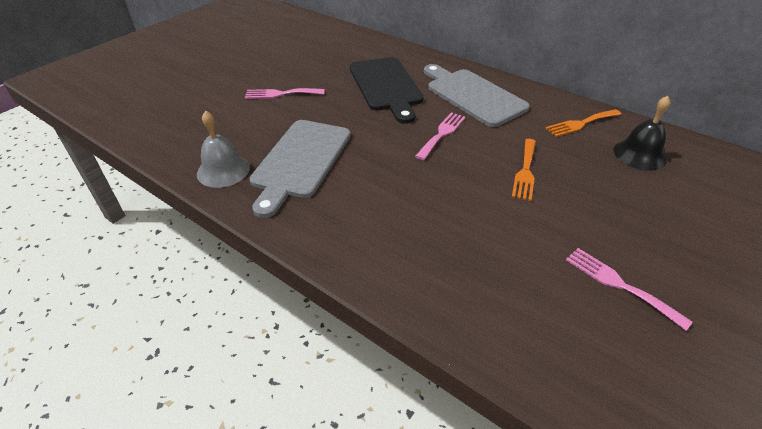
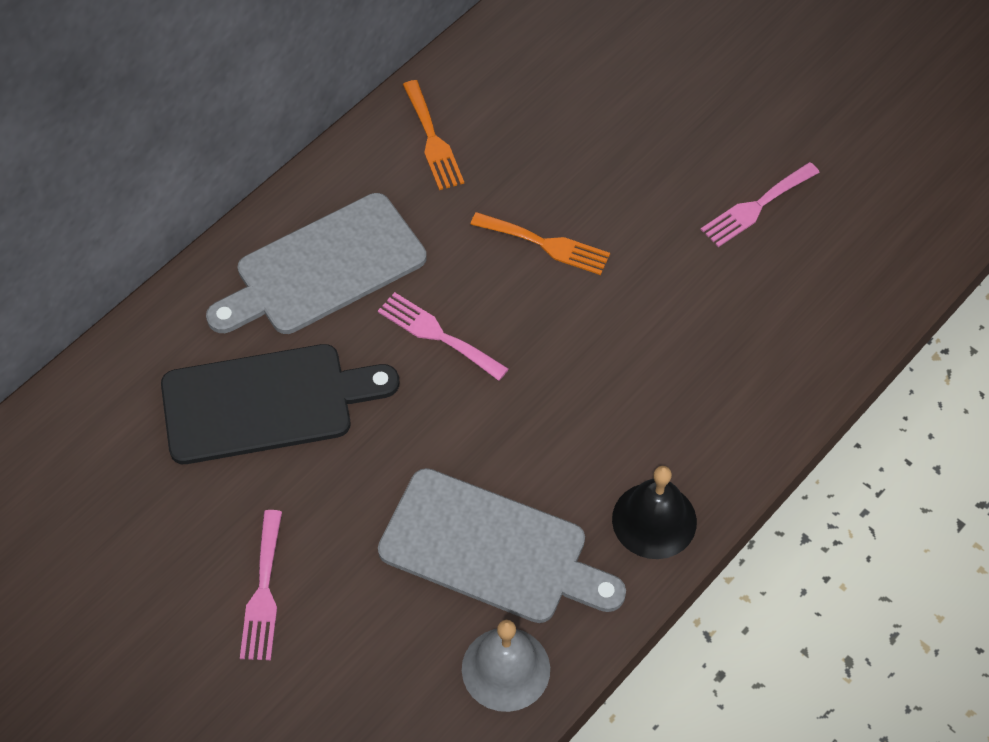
camera: 85 degrees left, 15 degrees up
black bell [613,96,671,171] -> black bell moved to [612,466,697,559]

